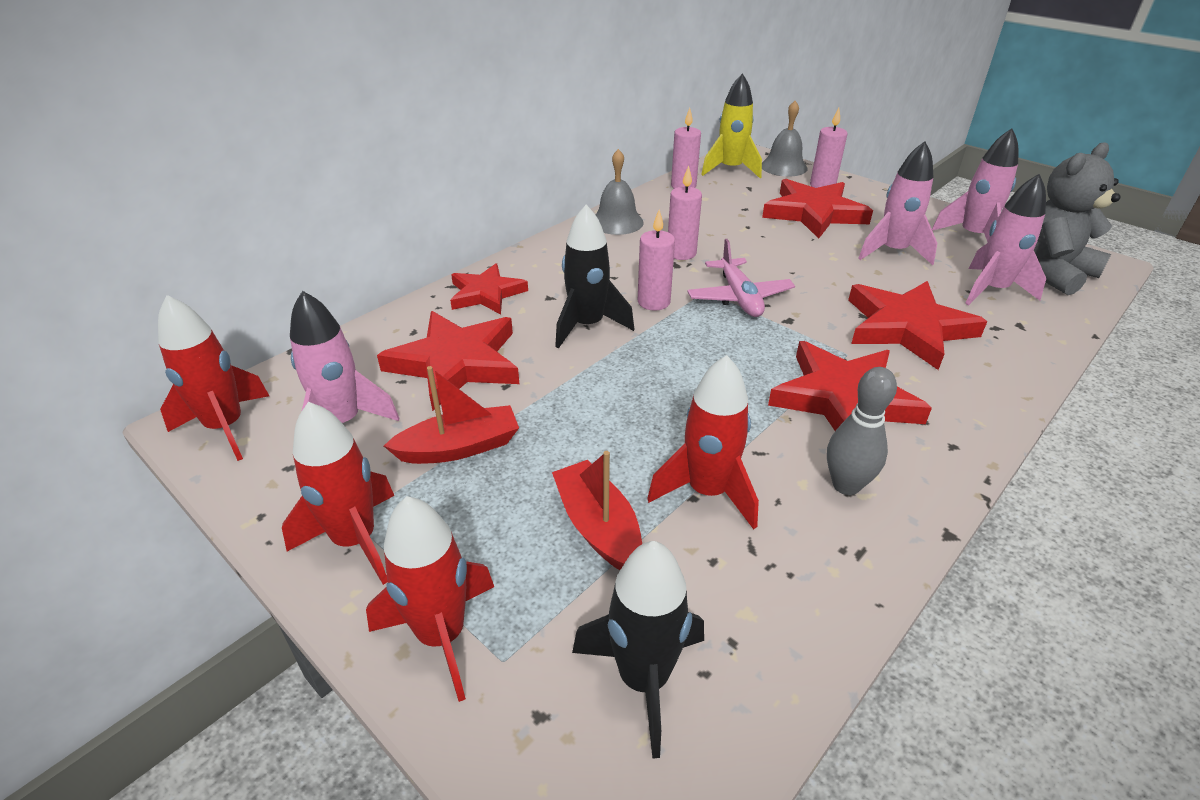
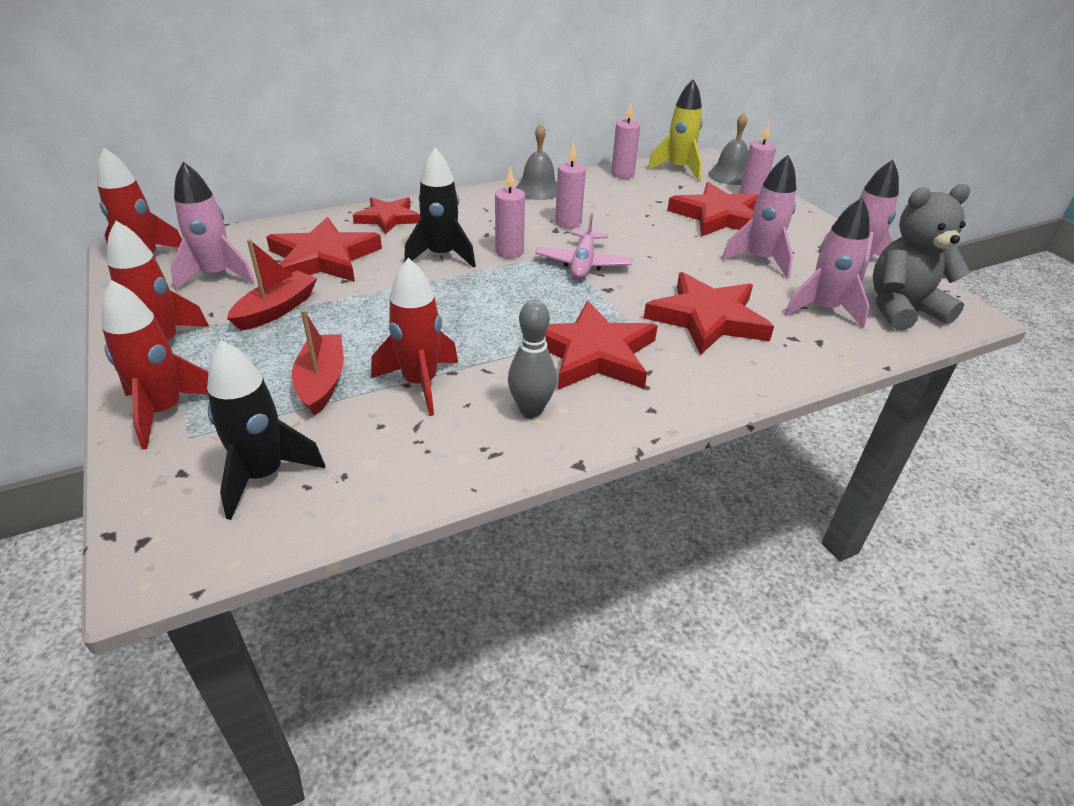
camera: 20 degrees right, 0 degrees up
red boat [384,366,519,464] -> red boat turned 60 degrees counterclockwise [227,239,317,331]

